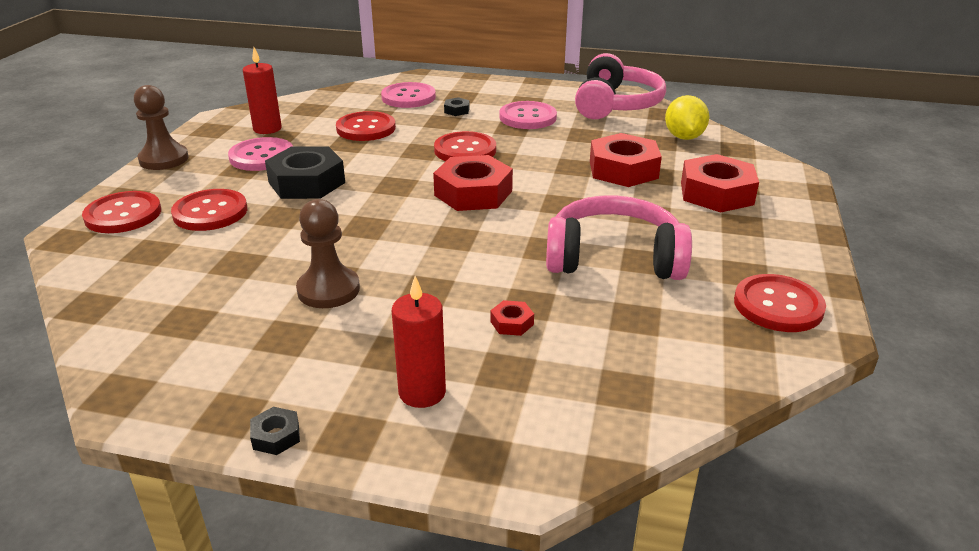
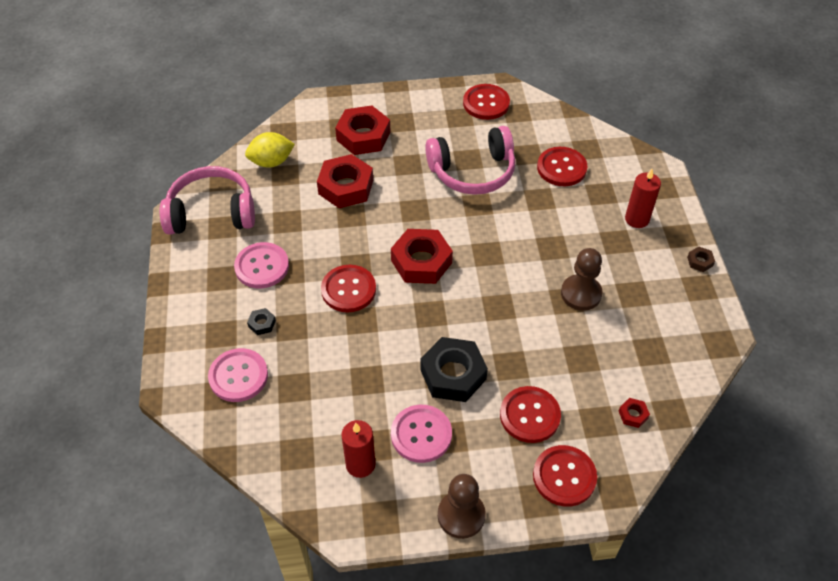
camera: 110 degrees left, 20 degrees up
black nut [250,407,300,455] -> brown nut [687,247,715,272]
red button [336,111,396,141] -> red button moved to [537,147,587,186]
red nut [490,300,534,336] -> red nut moved to [619,398,650,428]
pink headphones [546,195,692,280] -> pink headphones turned 90 degrees counterclockwise [425,126,516,195]

